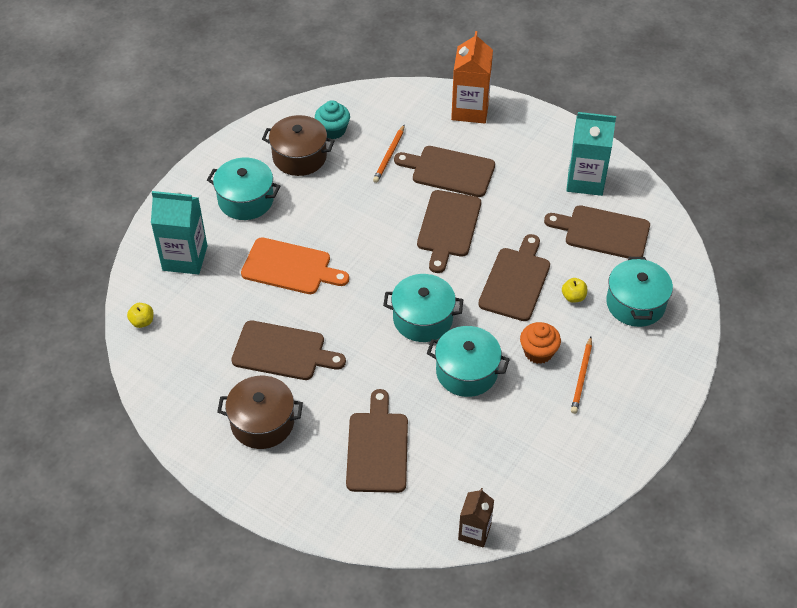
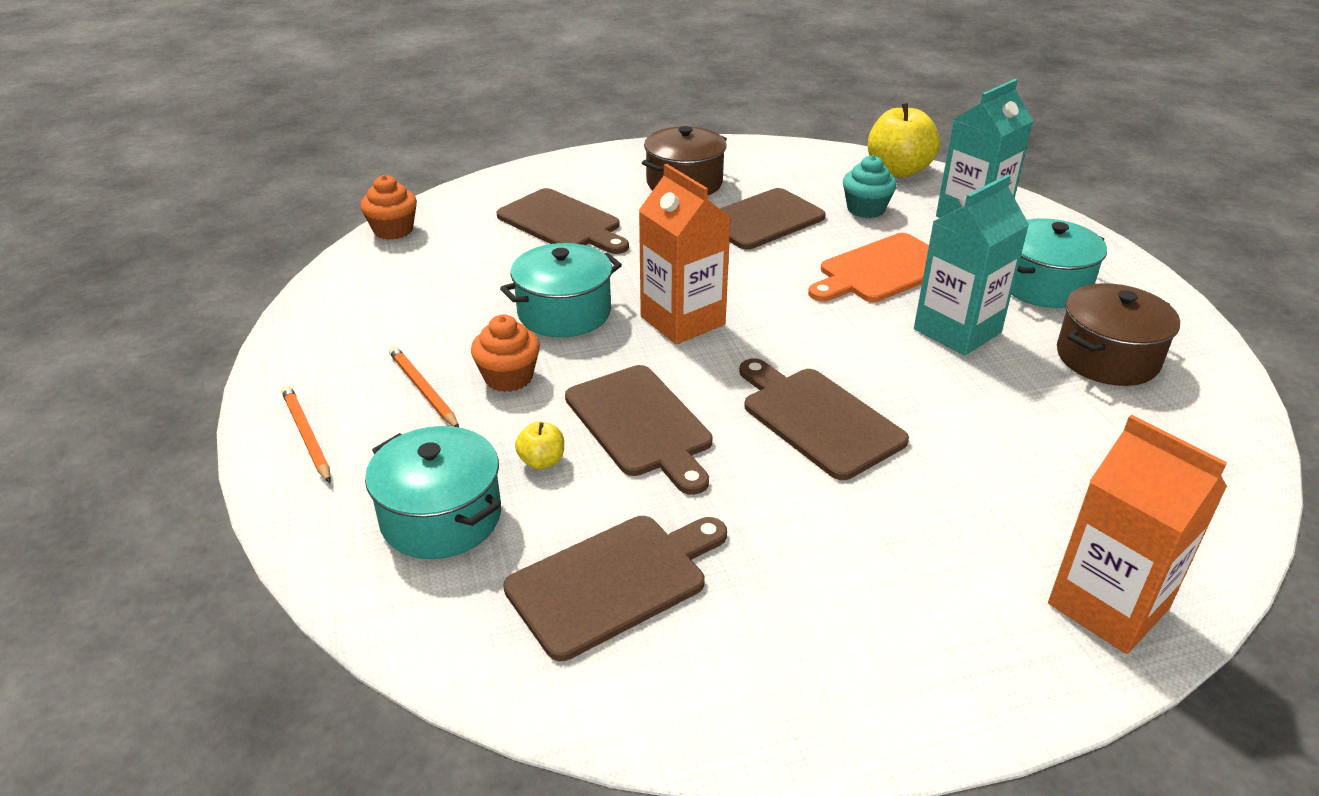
camera: 130 degrees right, 15 degrees down
yellow apple [127,303,154,328] -> yellow apple [868,103,940,178], size x2.15
turquoise cupcake [315,100,350,139] -> turquoise cupcake moved to [843,155,897,218]
orange pencil [373,124,405,183] -> orange pencil moved to [281,385,331,483]
turquoise pot [383,274,463,342] -> orange carton [638,164,731,345]
brown cutting board [394,146,495,197] -> none
brown carton [458,488,494,548] -> orange cupcake [360,175,417,240]
turquoise carton [566,112,616,196] -> turquoise carton moved to [914,175,1029,356]

